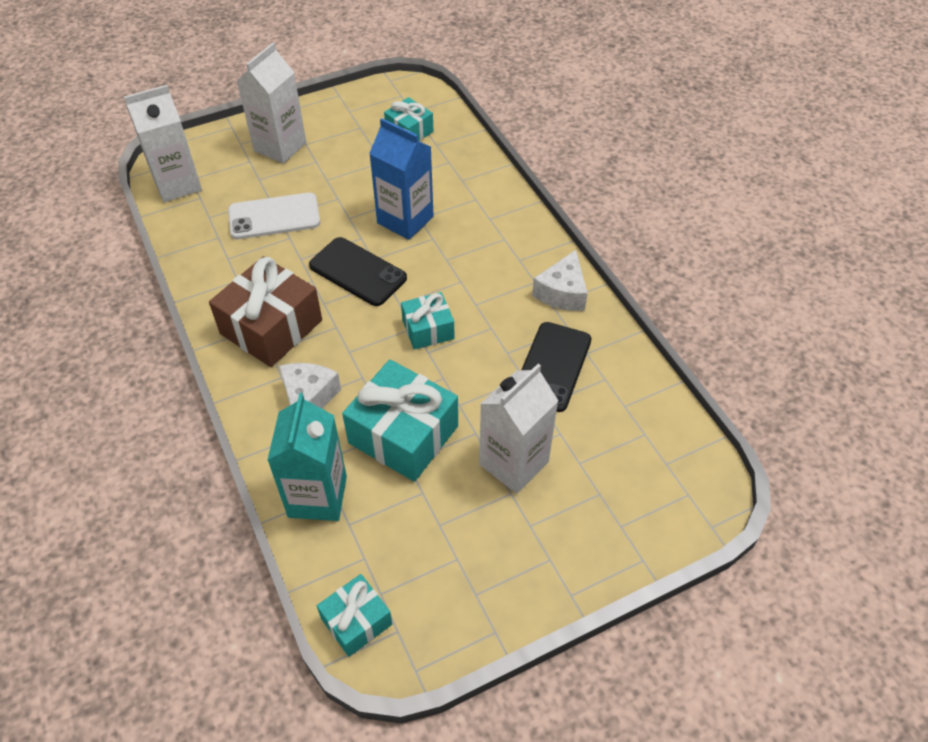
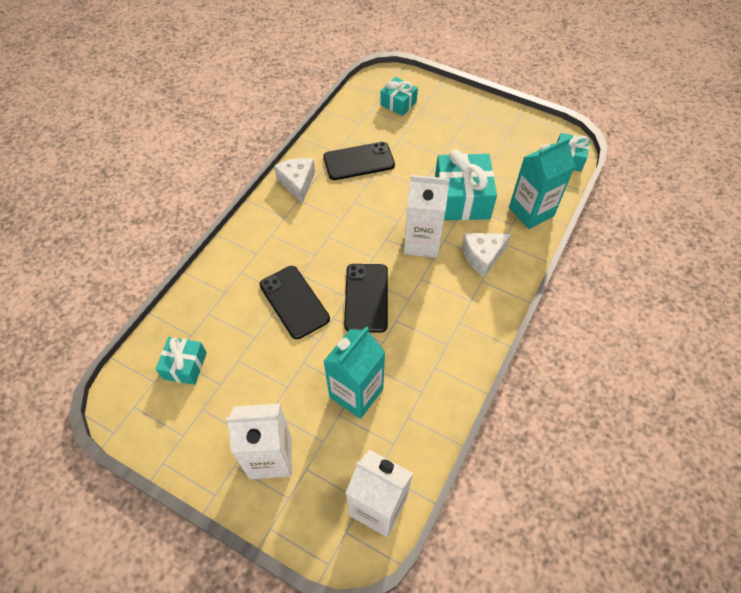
camera: 125 degrees left, 5 degrees up
brown gift [209,256,322,367] -> none
white phone [228,193,320,239] -> turquoise carton [323,326,385,419]
blue carton [369,118,434,240] -> black phone [260,266,330,339]
turquoise gift [401,292,454,350] -> turquoise gift moved to [380,77,418,116]
white carton [479,364,559,494] -> white carton moved to [404,175,450,258]
white cheese [532,250,588,311] -> white cheese turned 90 degrees counterclockwise [274,158,315,203]

